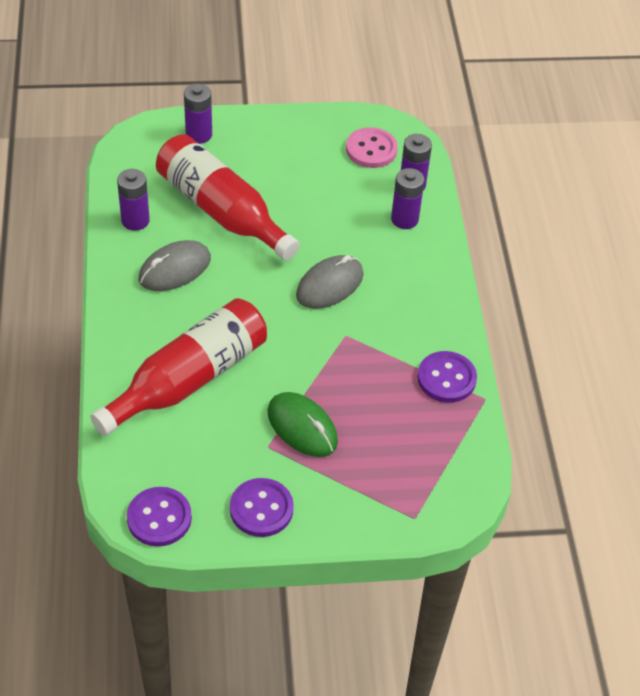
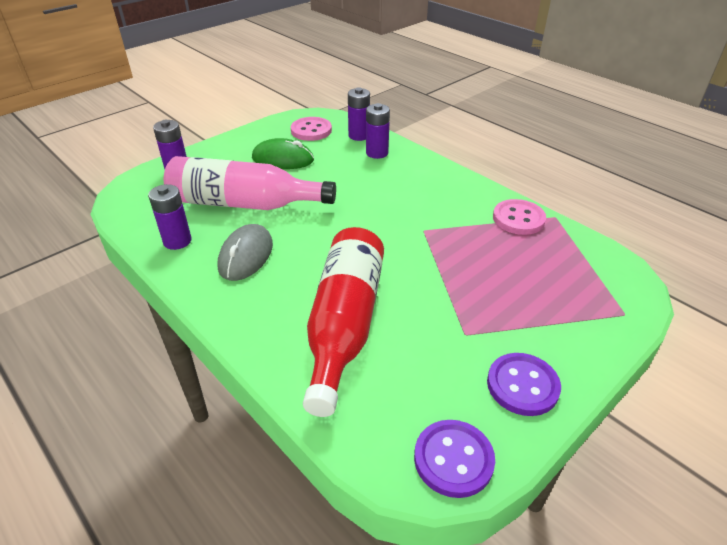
camera: 35 degrees left, 10 degrees down
red bottle [156,134,300,261] -> pink bottle [164,156,336,210]
green mouse [268,392,338,457] -> green mouse moved to [252,138,314,169]
grey mouse [296,255,363,309] -> none
purple button [417,351,477,403] -> pink button [493,199,546,235]

